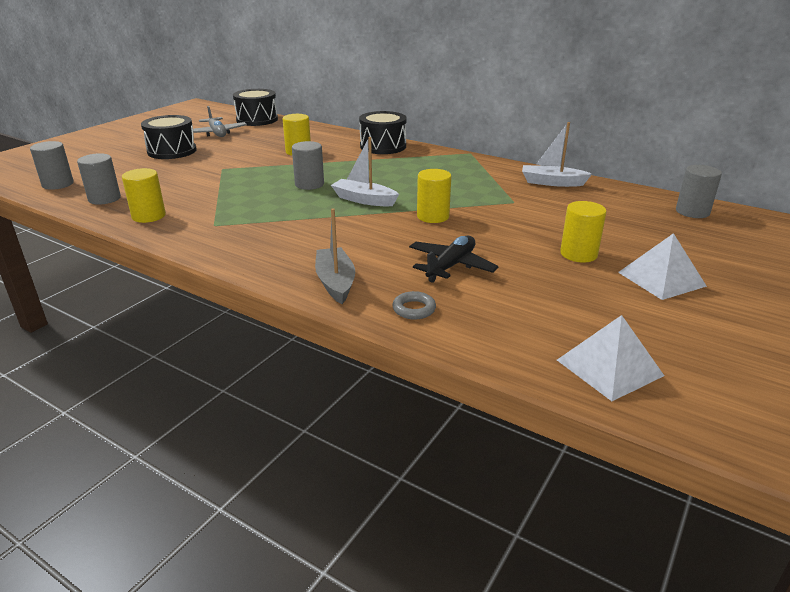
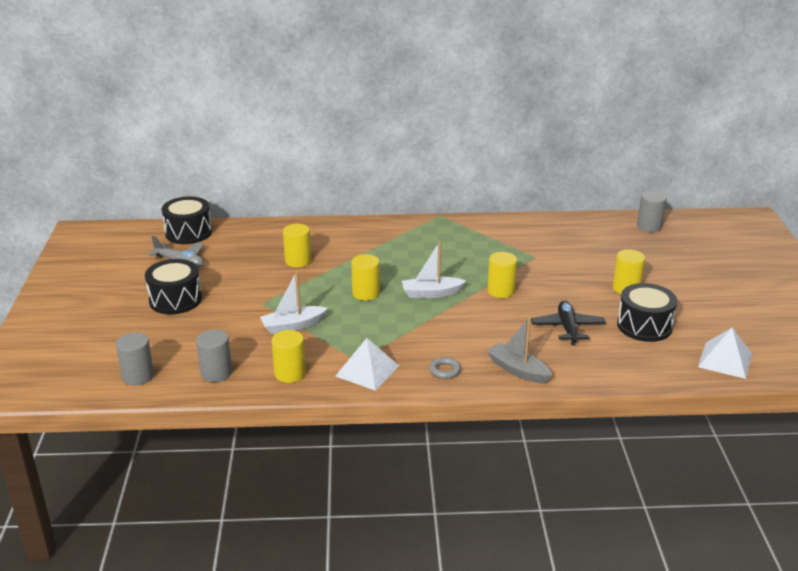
camera: 35 degrees left, 0 degrees up
grey cylinder [292,141,324,190] -> yellow cylinder [351,254,380,301]
black drum [359,111,407,154] -> black drum moved to [617,283,677,342]
grey ring [392,291,436,320] -> grey ring moved to [429,357,461,379]
white boat [522,122,592,187] -> white boat moved to [260,271,328,334]
white pyramid [618,233,707,300] -> white pyramid moved to [335,338,399,391]

